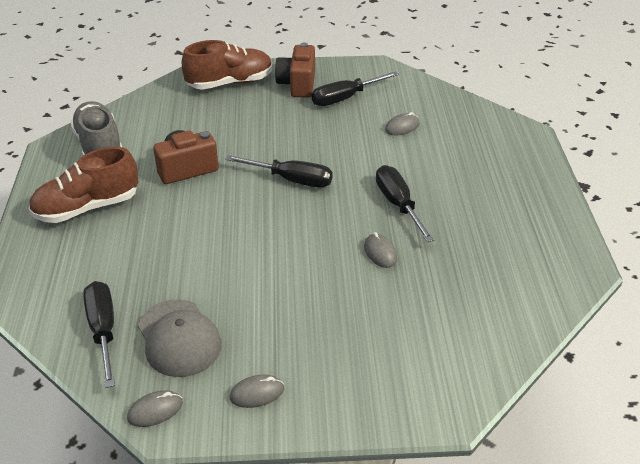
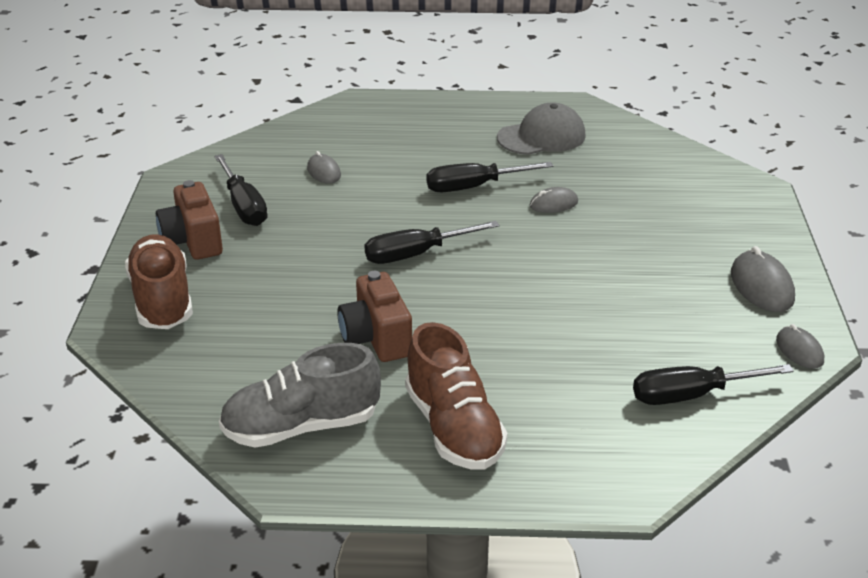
camera: 85 degrees left, 5 degrees down
grey cap [138,299,222,377] -> grey cap moved to [497,103,586,155]
black screwdriver [225,155,333,188] -> black screwdriver turned 135 degrees counterclockwise [364,221,500,264]
grey mouse [230,374,284,408] -> grey mouse [731,246,795,312], size x1.59
brown camera [275,43,315,98] -> brown camera turned 60 degrees clockwise [156,180,223,260]

